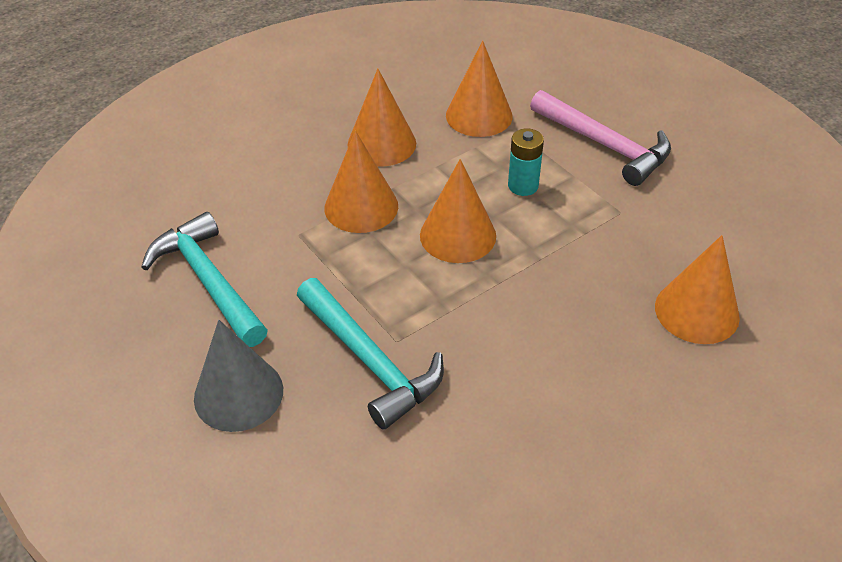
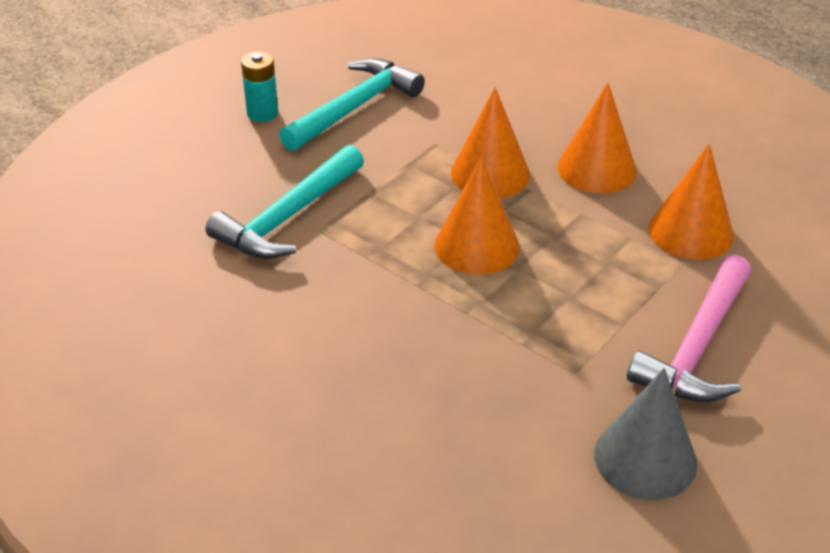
camera: 75 degrees right, 5 degrees down
grey cone [194,320,283,432] -> grey cone moved to [594,368,697,500]
turquoise battery [508,128,544,196] -> turquoise battery moved to [241,52,278,122]
orange cone [655,235,740,344] -> none

